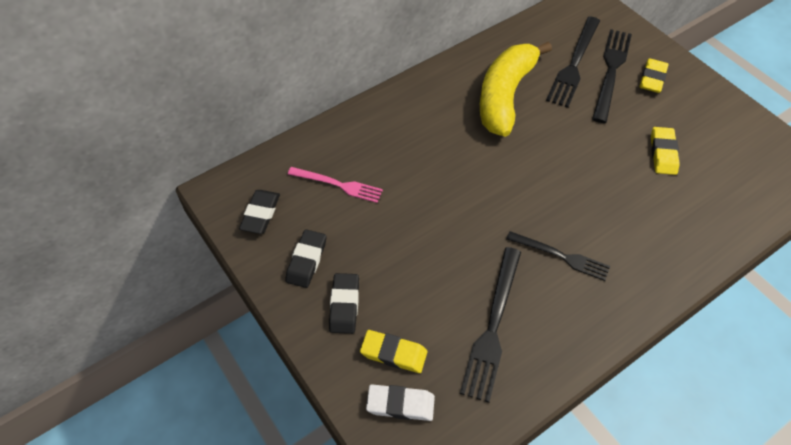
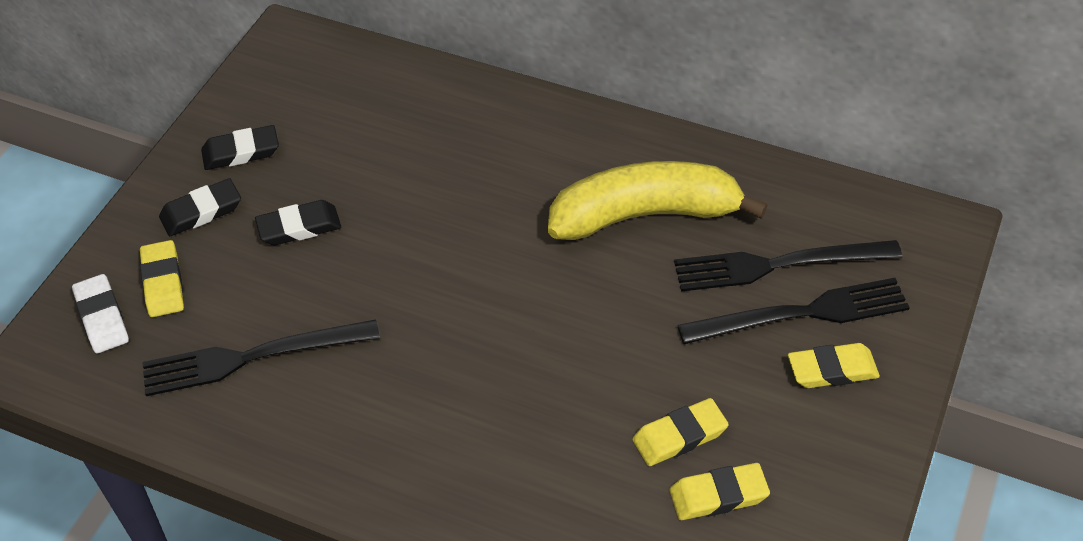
camera: 60 degrees right, 5 degrees down
black eraser [239,190,280,234] -> black eraser moved to [255,200,341,245]
pink fork [288,167,383,203] -> none
black fork [506,231,610,281] -> none
none -> yellow eraser [669,463,770,520]

